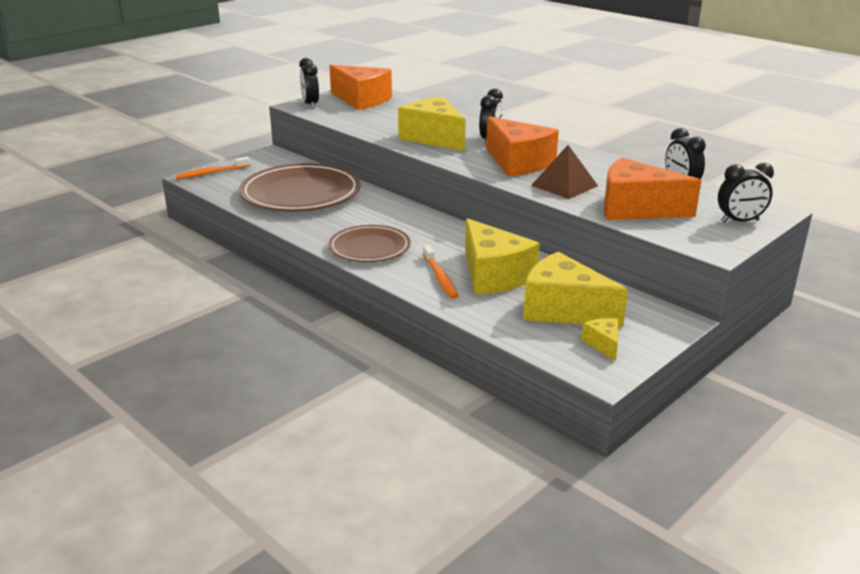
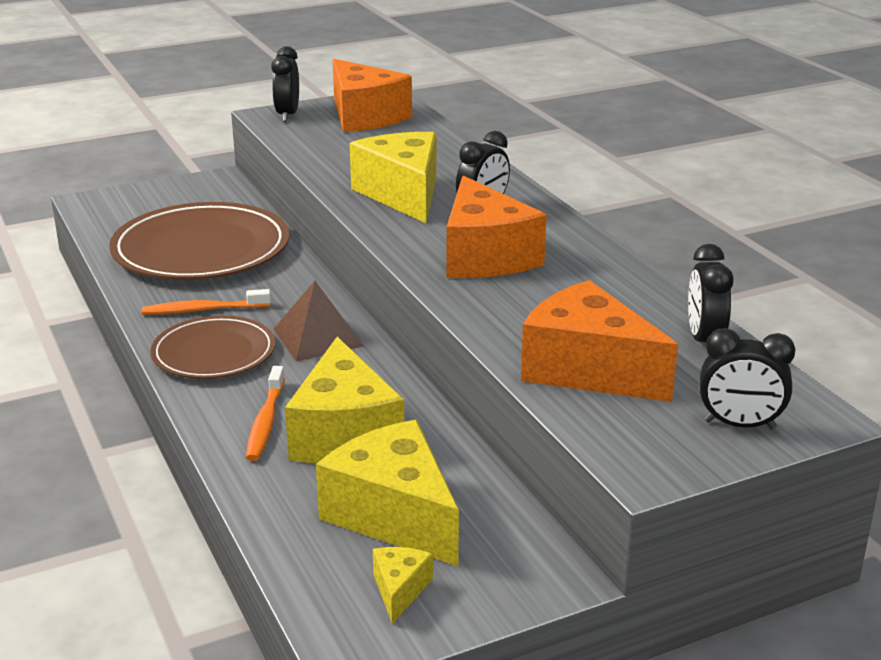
camera: 20 degrees right, 0 degrees up
orange toothbrush [176,157,250,179] -> orange toothbrush moved to [141,289,271,315]
brown pyramid [531,145,598,199] -> brown pyramid moved to [274,281,364,361]

